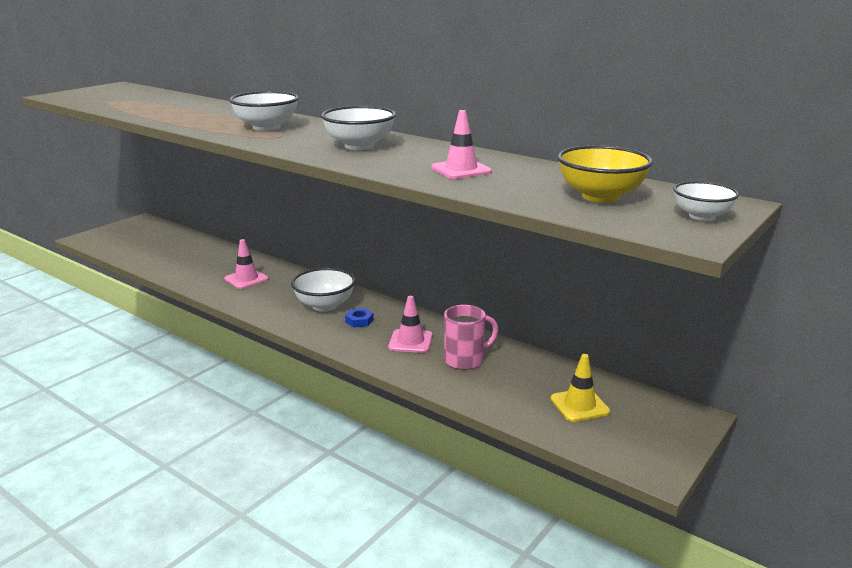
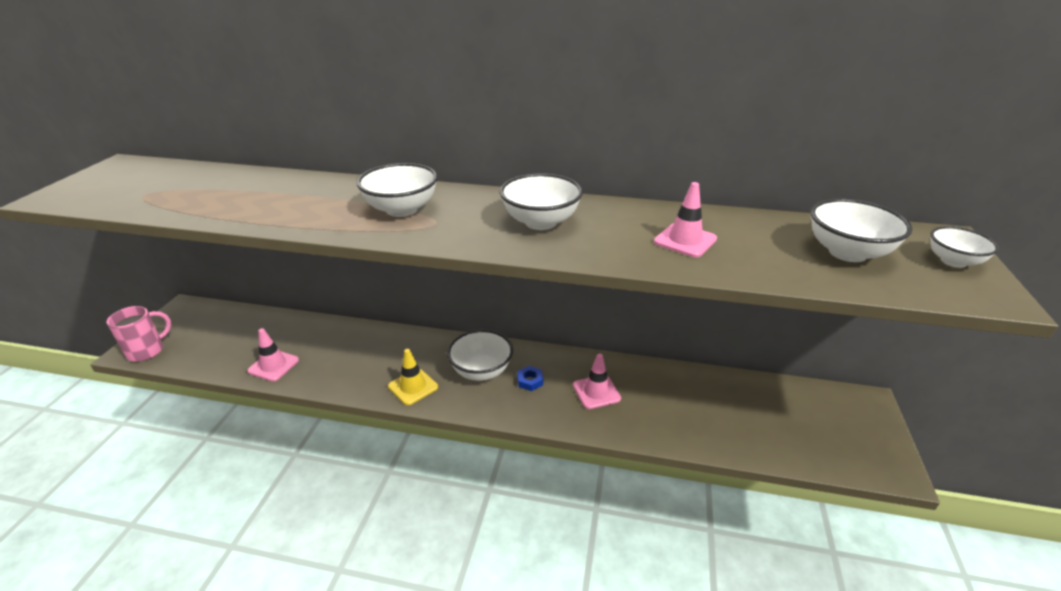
camera: 25 degrees left, 10 degrees up
pink traffic cone [224,239,269,289] -> pink traffic cone moved to [247,328,299,382]
pink mug [444,305,498,370] -> pink mug moved to [107,306,171,362]
yellow traffic cone [551,354,610,422] -> yellow traffic cone moved to [388,349,438,405]
yellow bowl [557,145,653,203] -> white bowl [811,198,912,262]

